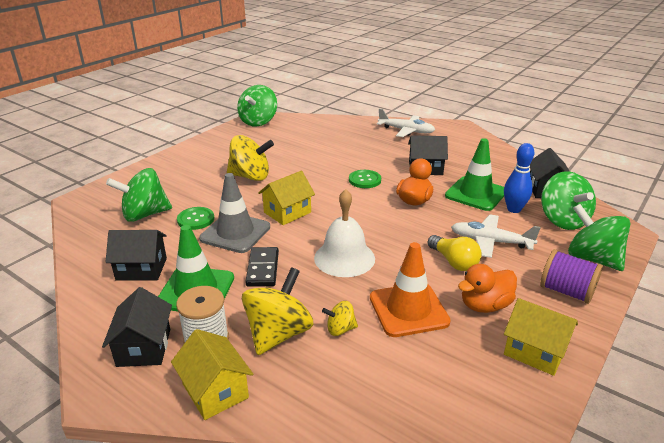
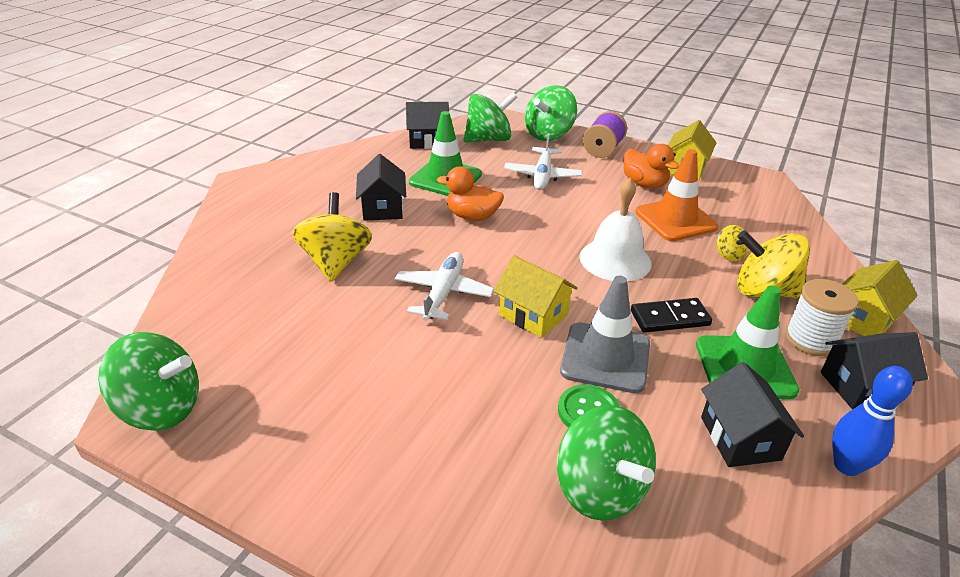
camera: 100 degrees left, 5 degrees up
yellow spinning top [227,135,274,181] -> yellow spinning top moved to [292,192,372,282]
green button [349,170,381,188] -> none
white plane [377,109,435,137] -> white plane moved to [395,252,494,321]
yellow light bulb [428,235,481,271] -> none
blue bowling pin [504,143,535,213] -> blue bowling pin moved to [832,366,913,476]

